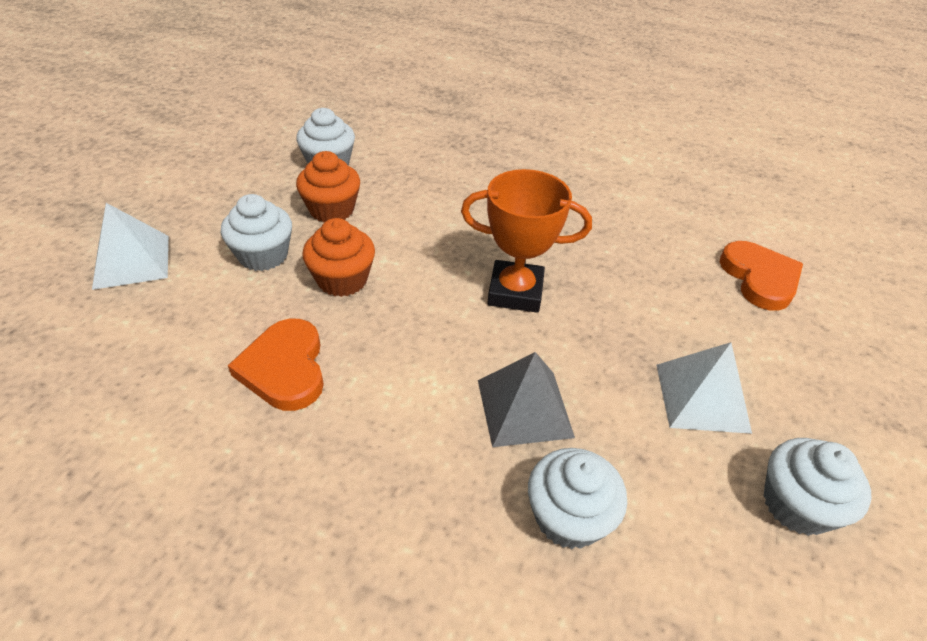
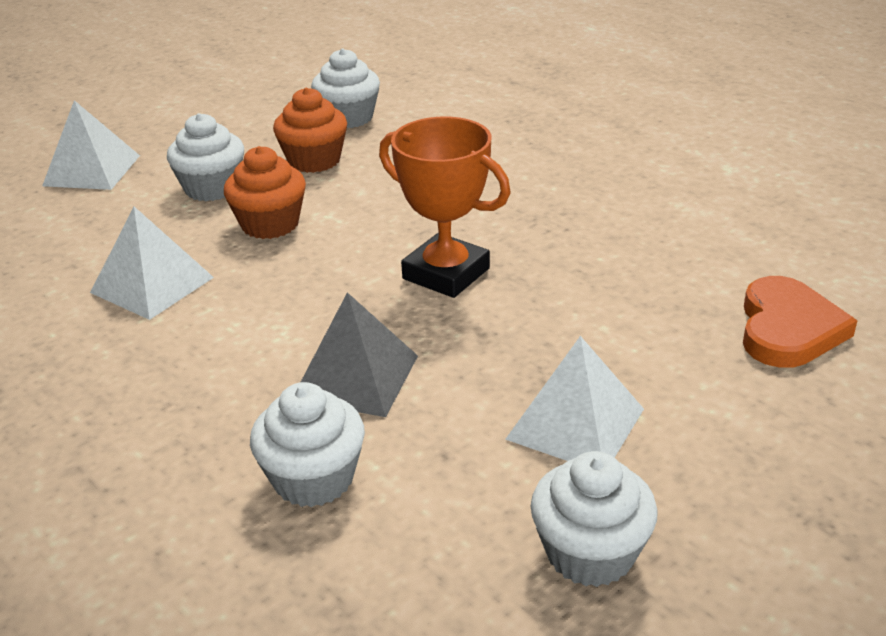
camera: 30 degrees right, 10 degrees down
orange heart [228,319,324,411] -> white pyramid [90,207,214,320]

